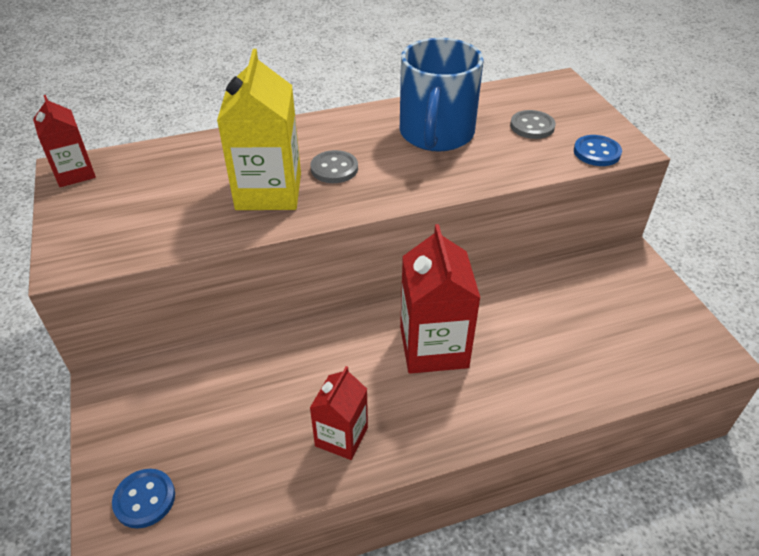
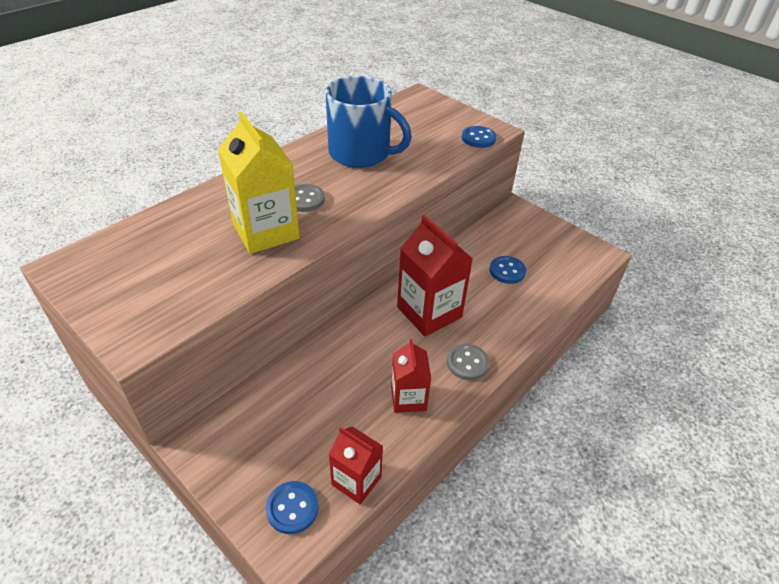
camera: 30 degrees left, 0 degrees up
red carton [33,95,96,187] -> red carton moved to [329,426,383,505]
blue mug [400,38,483,152] -> blue mug turned 45 degrees counterclockwise [326,76,412,168]
grey button [510,110,556,139] -> grey button moved to [447,344,489,380]
none -> blue button [490,256,526,284]

